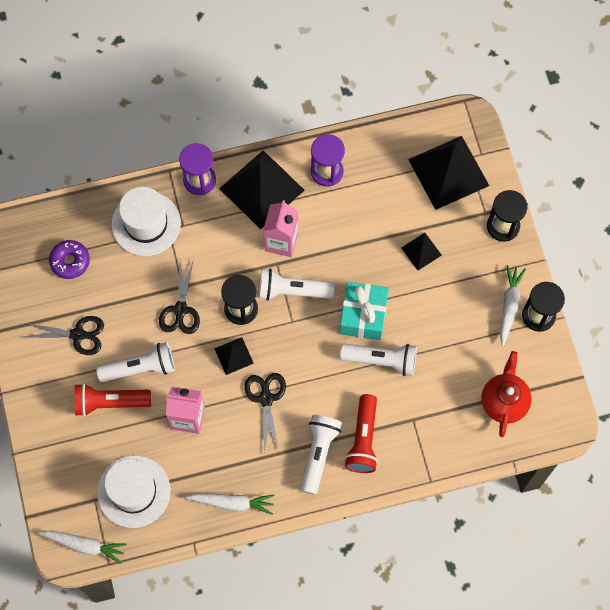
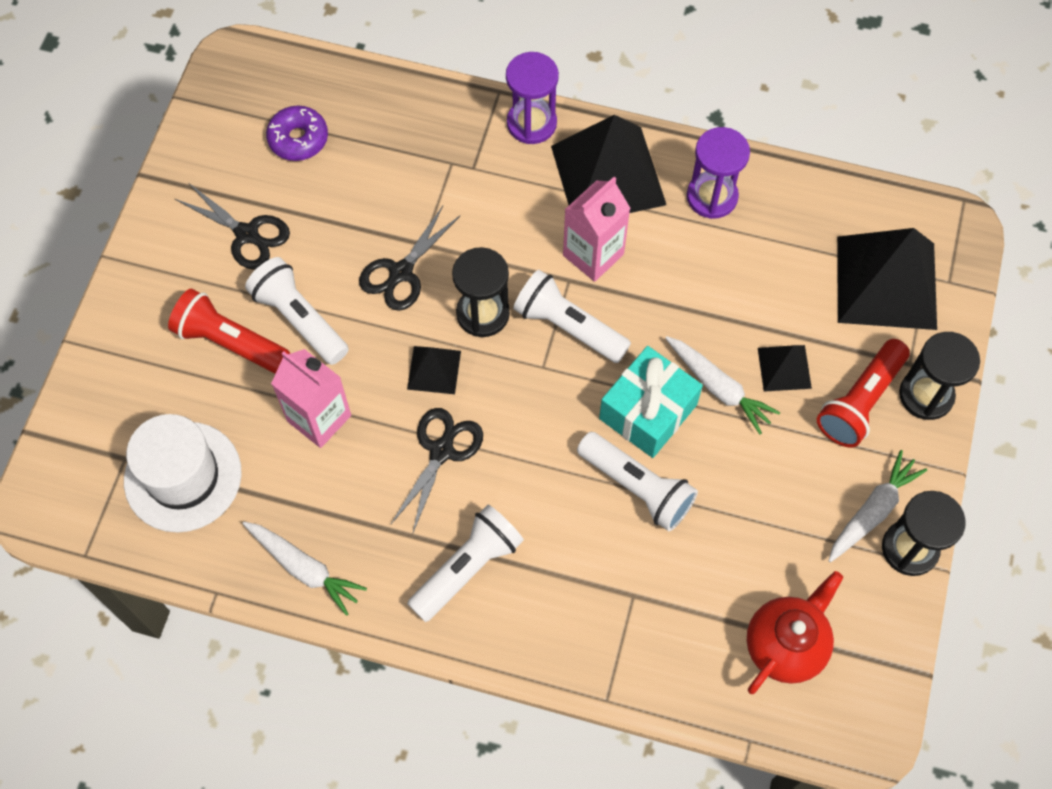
camera: 30 degrees right, 5 degrees down
white carrot [38,531,127,564] -> white carrot moved to [665,336,780,434]
white flashlight [96,342,175,382] -> white flashlight turned 150 degrees counterclockwise [245,257,349,365]
white hat [112,187,181,256] -> none
red flashlight [345,394,378,473] -> red flashlight moved to [817,339,910,448]

